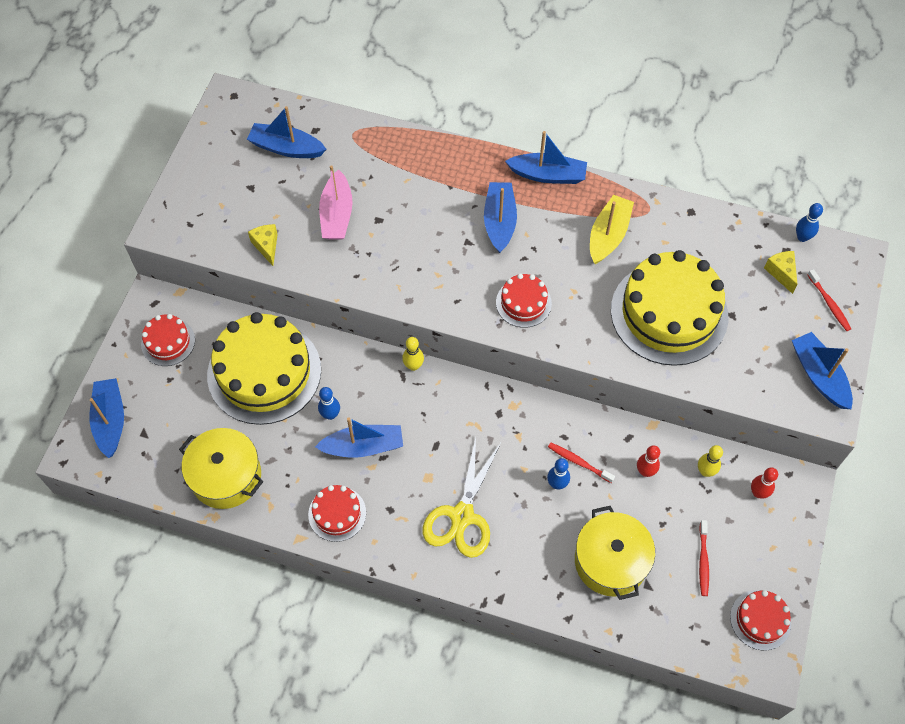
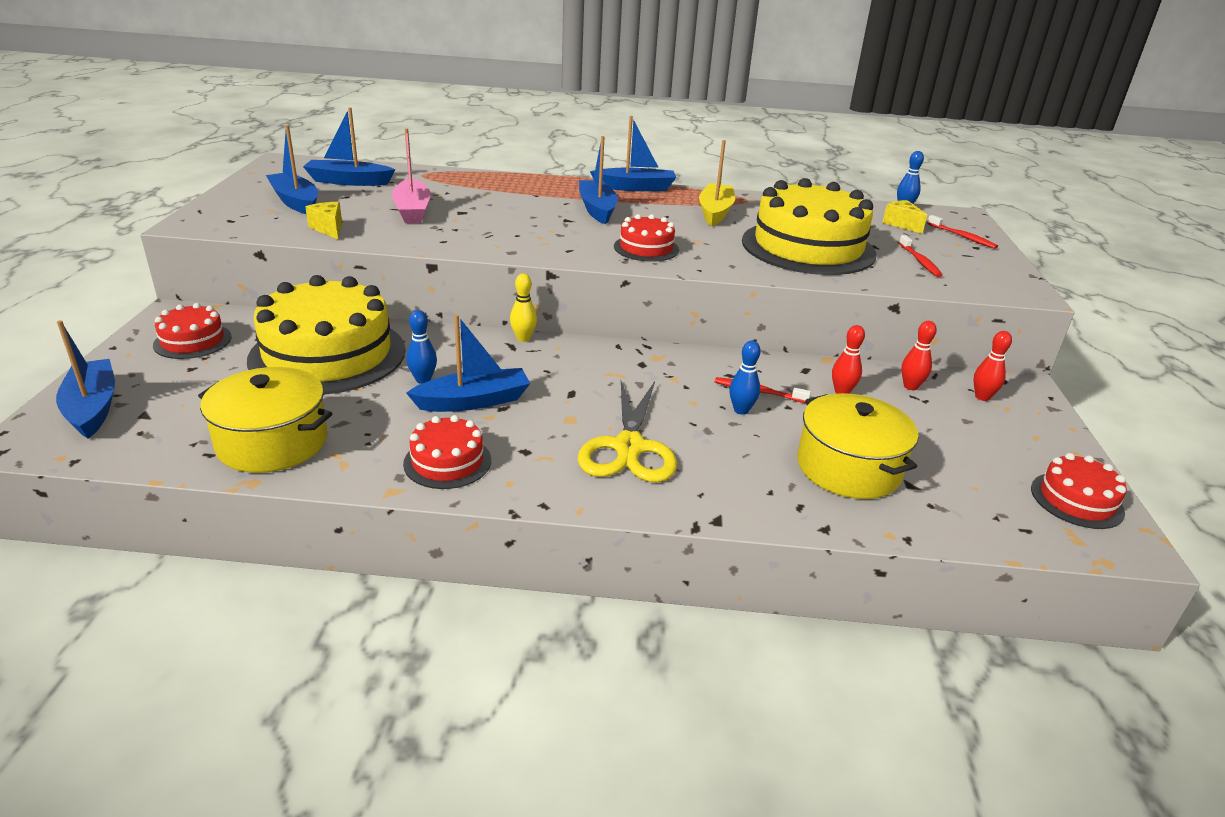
camera: 15 degrees left, 30 degrees down
yellow bowling pin [698,445,723,477] -> red bowling pin [901,321,937,390]
red toothbrush [699,520,709,596] -> red toothbrush moved to [899,235,942,277]
blue boat [792,332,853,409] -> blue boat moved to [266,125,318,214]

